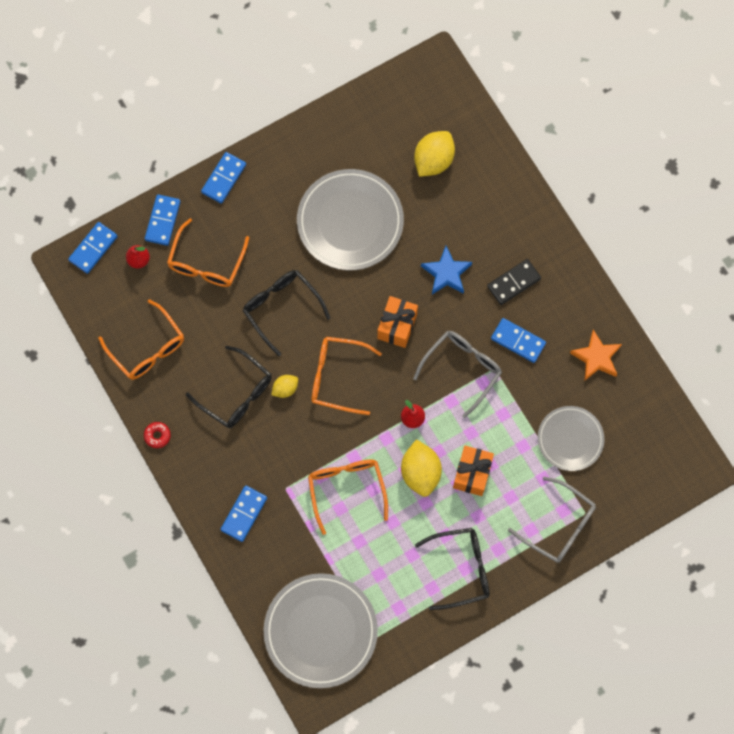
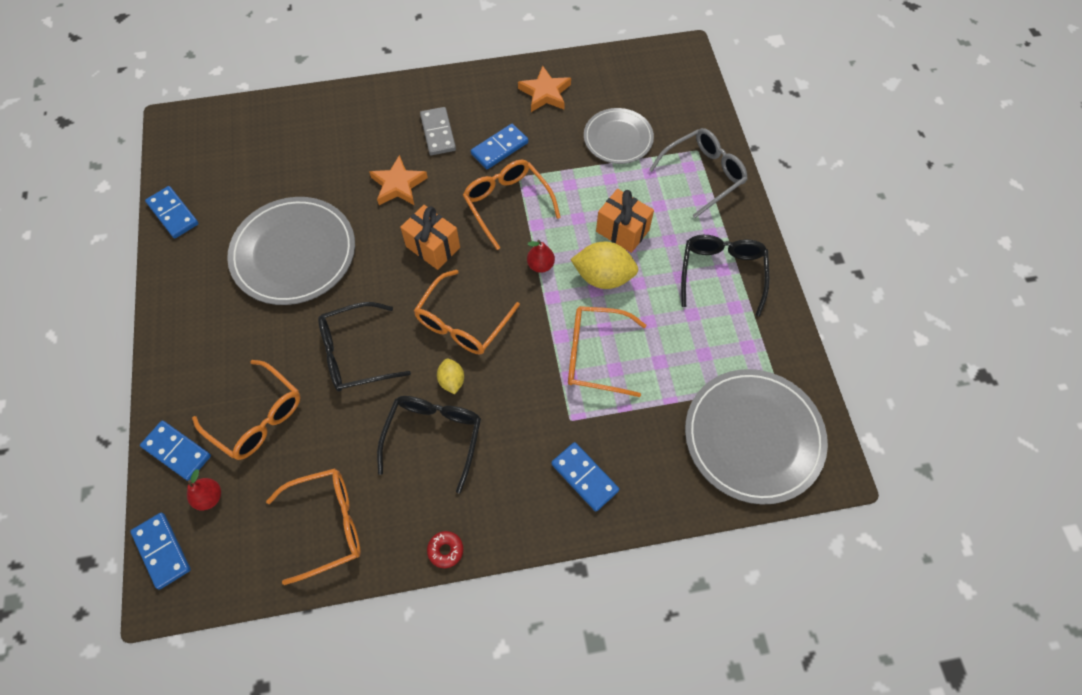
camera: 70 degrees left, 10 degrees down
black glasses [186,346,272,428] -> black glasses turned 45 degrees counterclockwise [377,396,481,493]
blue domino [201,152,246,204] -> blue domino moved to [145,186,199,238]
grey glasses [413,331,502,418] -> orange glasses [463,160,561,250]
yellow lemon [414,131,455,177] -> none
blue star [421,246,472,294] -> orange star [369,155,428,205]
black domino [487,259,541,305] -> grey domino [420,107,456,155]

